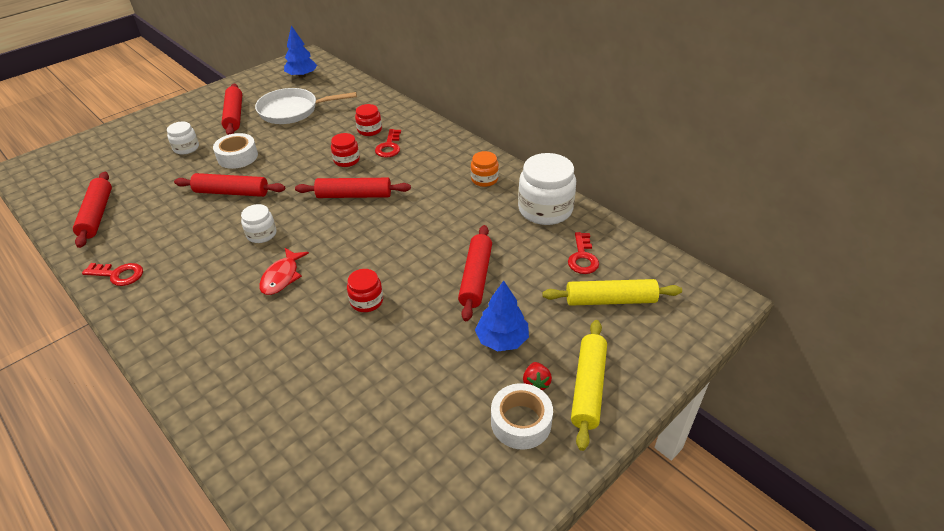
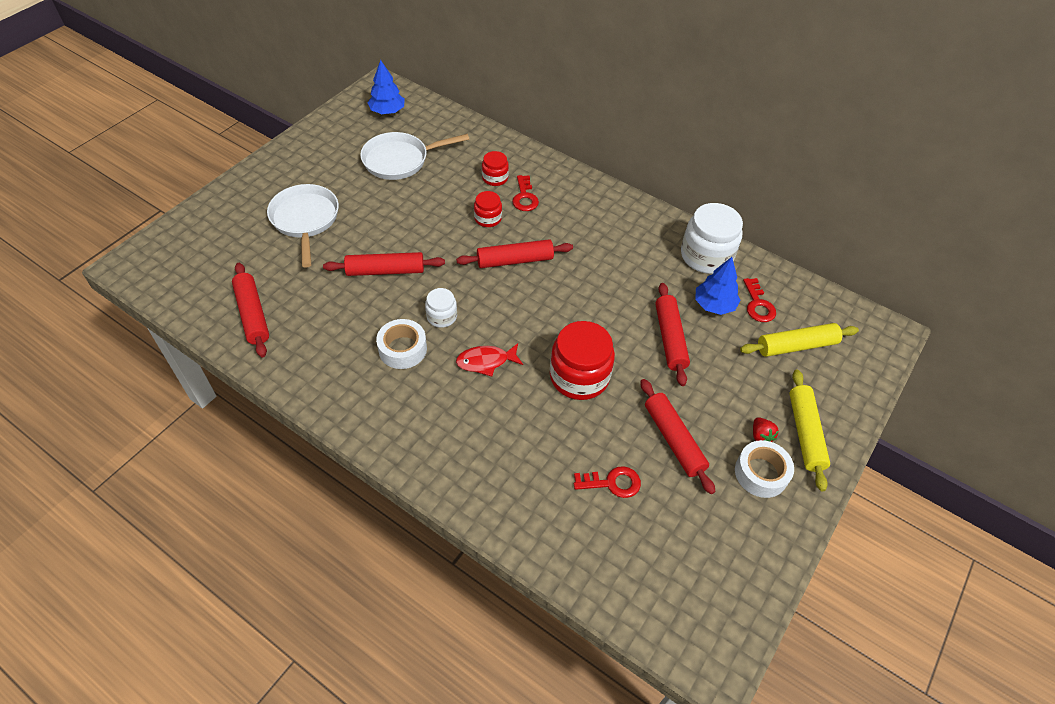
camera: 15 degrees left, 10 degrees up
red key [82,263,143,286] -> red key moved to [574,466,641,498]
white jar [167,121,199,155] -> white pan [267,184,339,267]
white tape [213,133,258,169] -> white tape moved to [376,319,427,369]
red rolling pin [222,84,242,135] -> red rolling pin moved to [640,379,715,494]
red fish [259,248,309,295] -> red fish turned 75 degrees clockwise [456,343,523,376]
red jar [347,269,383,312] -> red jar [550,321,615,400], size x1.88
orange jar [471,151,499,187] -> none
blue tree [475,281,529,351] -> blue tree moved to [695,257,740,315]

